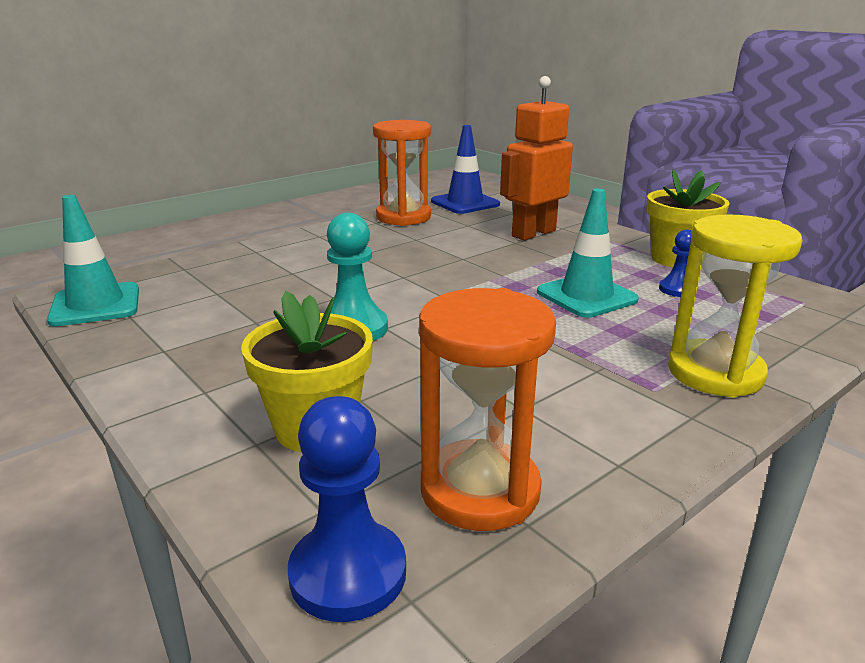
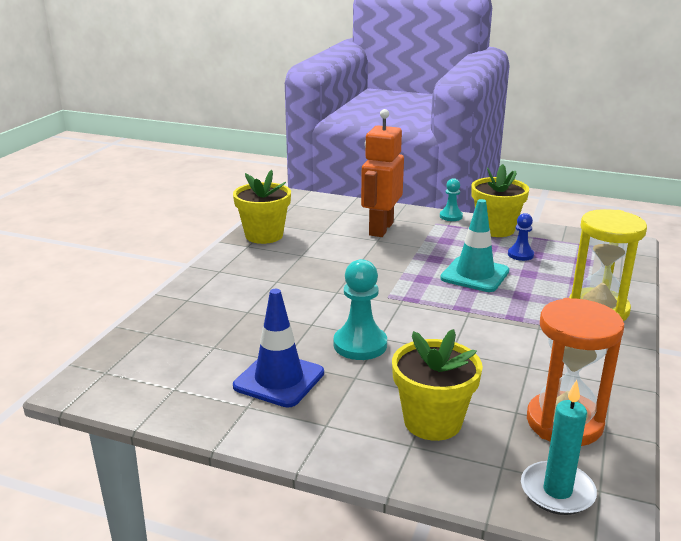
camera: 30 degrees left, 0 degrees up
turquoise traffic cone [47,195,139,326] -> none
blue pawn [288,396,406,622] -> turquoise candle [521,380,597,515]
orange hourglass [373,120,431,226] -> yellow flower pot [233,170,291,244]
blue traffic cone [431,125,500,214] -> blue traffic cone moved to [233,289,324,408]
none -> turquoise pawn [440,178,463,221]

